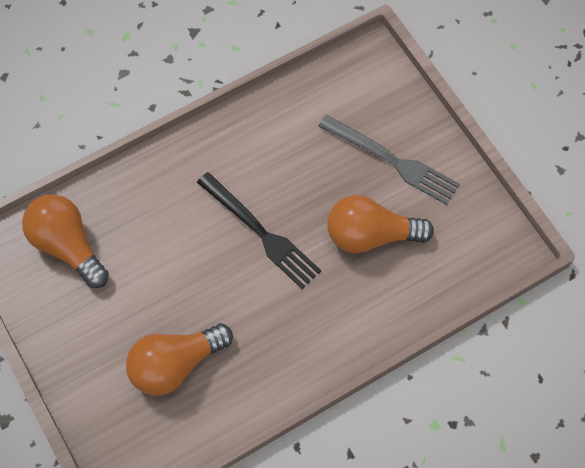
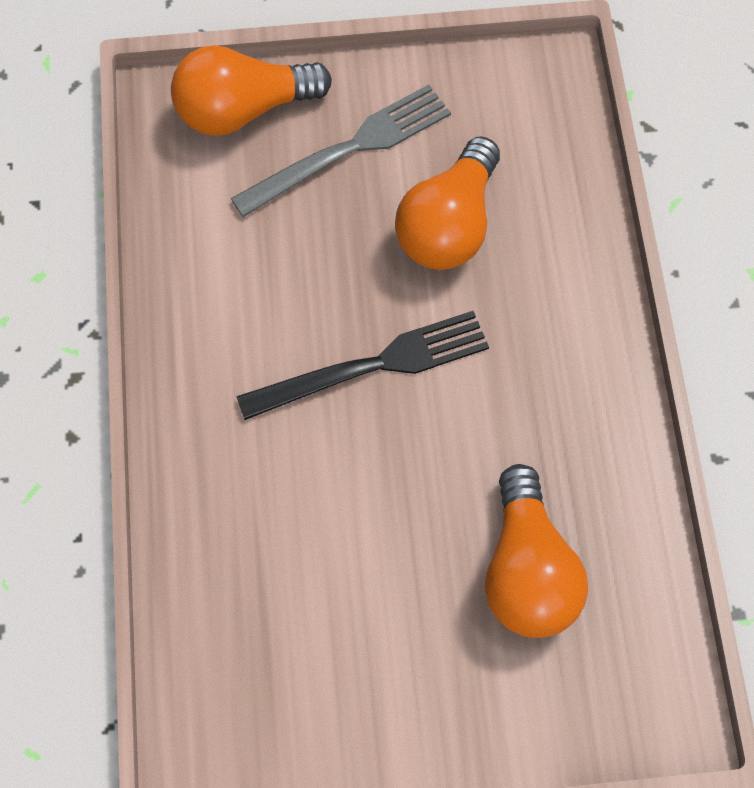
camera: 65 degrees left, 0 degrees up
orange light bulb [22,194,109,288] -> orange light bulb moved to [171,45,332,136]

